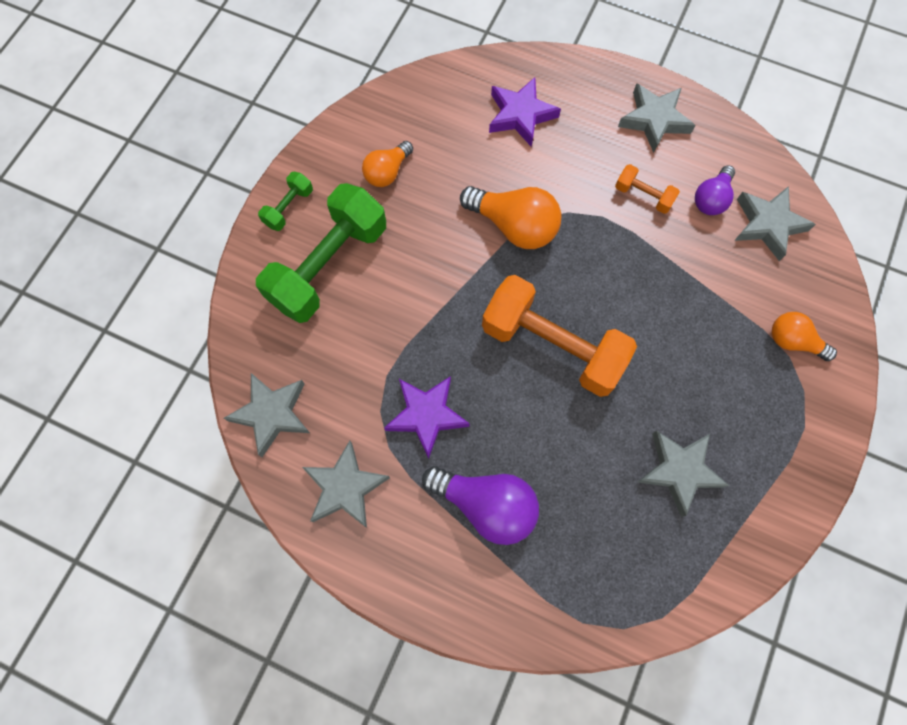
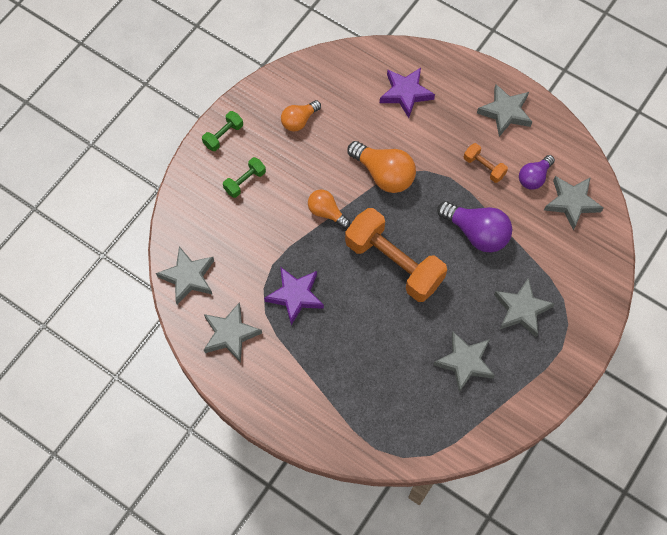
camera: 10 degrees right, 5 degrees down
green dumbbell [256,183,386,323] -> green dumbbell [223,157,266,198], size x0.45
purple light bulb [422,466,539,545] -> purple light bulb moved to [437,201,512,253]
orange light bulb [772,312,837,361] -> orange light bulb moved to [308,190,350,228]
none -> grey star [494,277,555,337]

